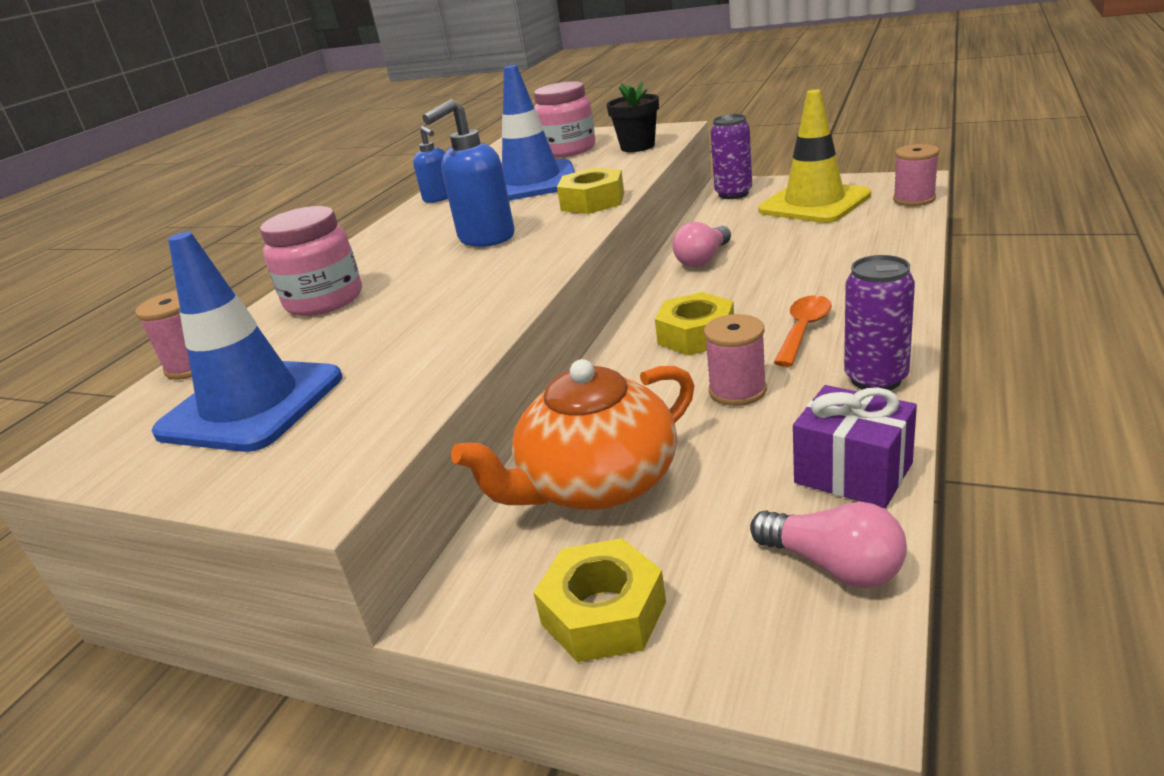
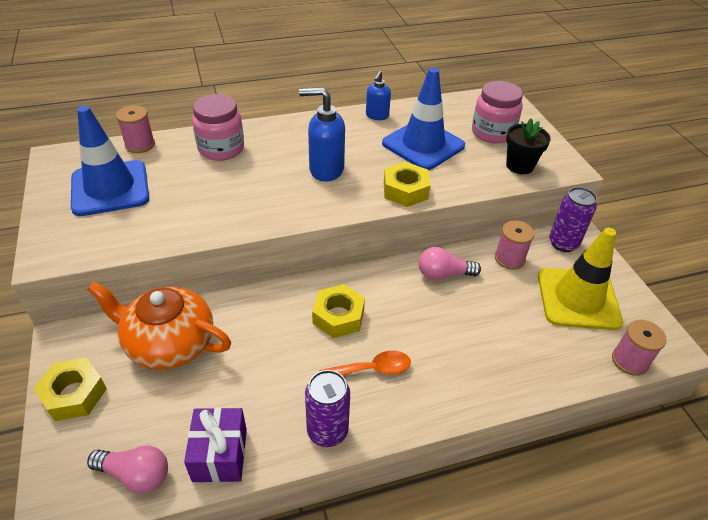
camera: 45 degrees right, 15 degrees up
pink spool [704,314,767,406] -> pink spool moved to [495,221,535,269]
pink light bulb [750,502,907,588] -> pink light bulb turned 75 degrees counterclockwise [87,445,168,494]

